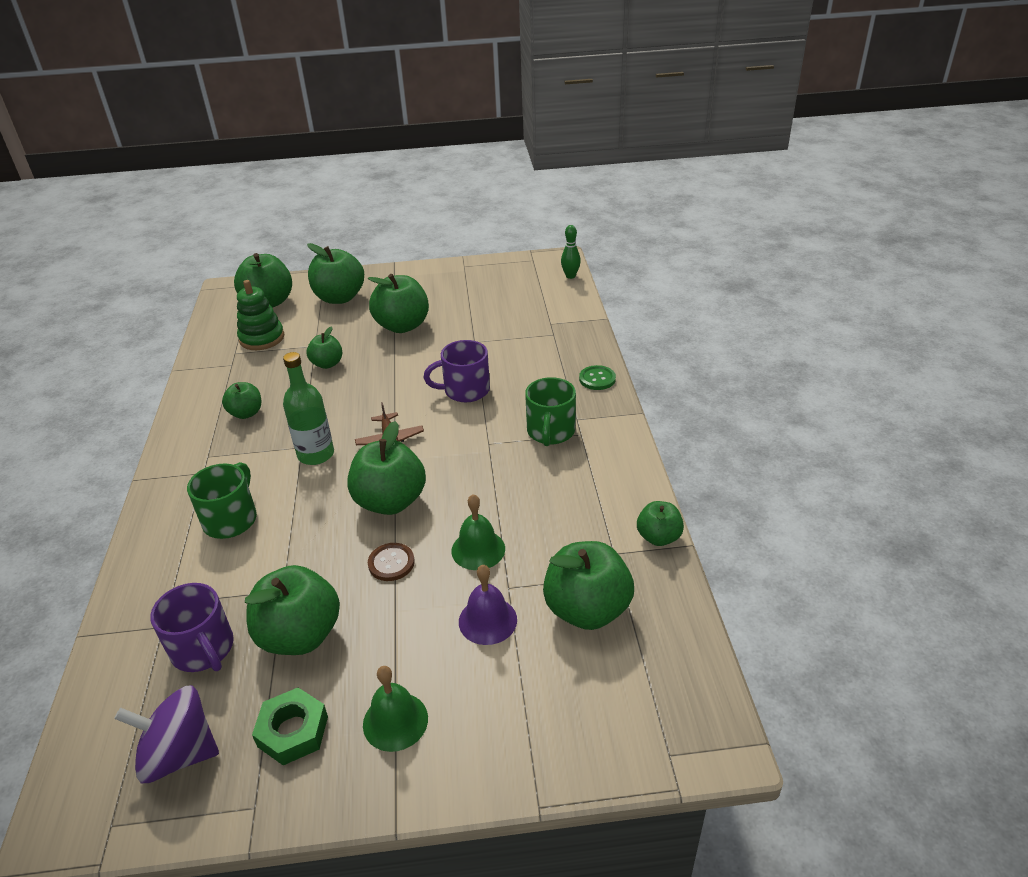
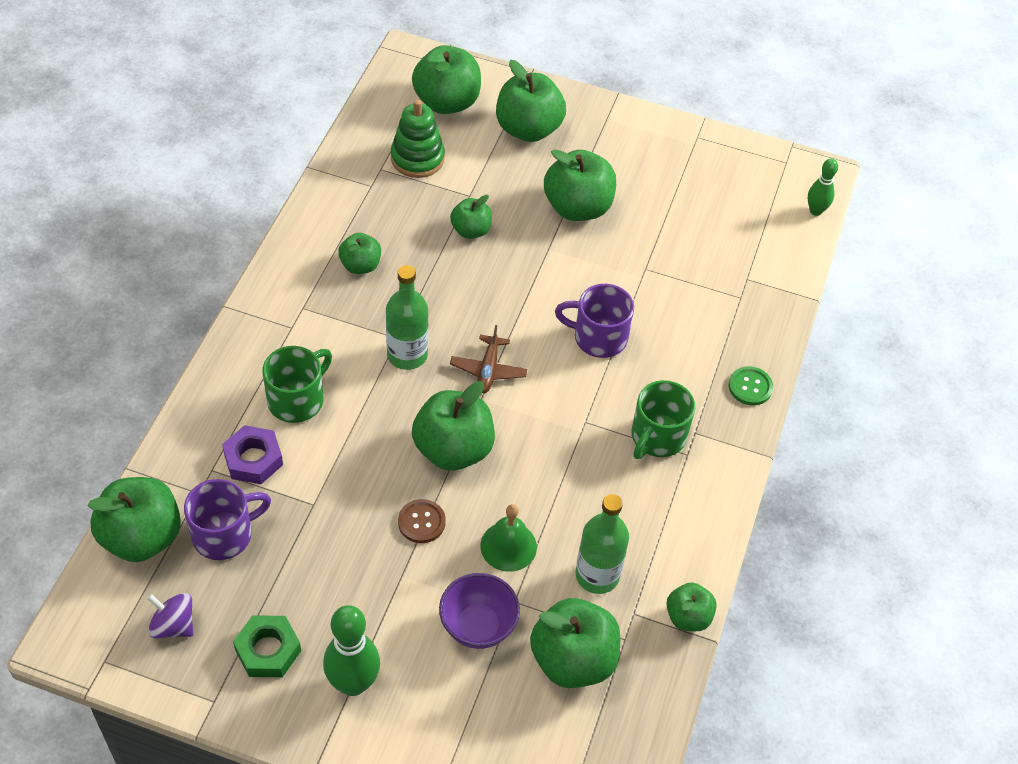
camera: 20 degrees right, 15 degrees up
purple spinning top [114,685,219,783] -> purple spinning top [147,593,193,638], size x0.65
purple mug [150,583,234,672] -> purple mug turned 105 degrees counterclockwise [184,479,271,560]
green apple [245,565,340,655] -> green apple moved to [88,477,181,562]
green bell [363,666,428,752] -> green bowling pin [323,605,380,696]
purple bell [459,565,517,645] -> purple bowl [439,573,520,649]
none -> purple nut [222,425,283,484]
none -> green bottle [576,494,629,594]

